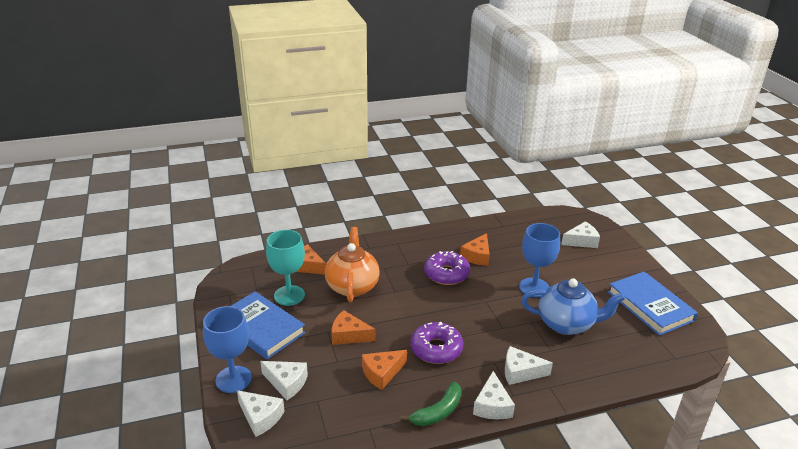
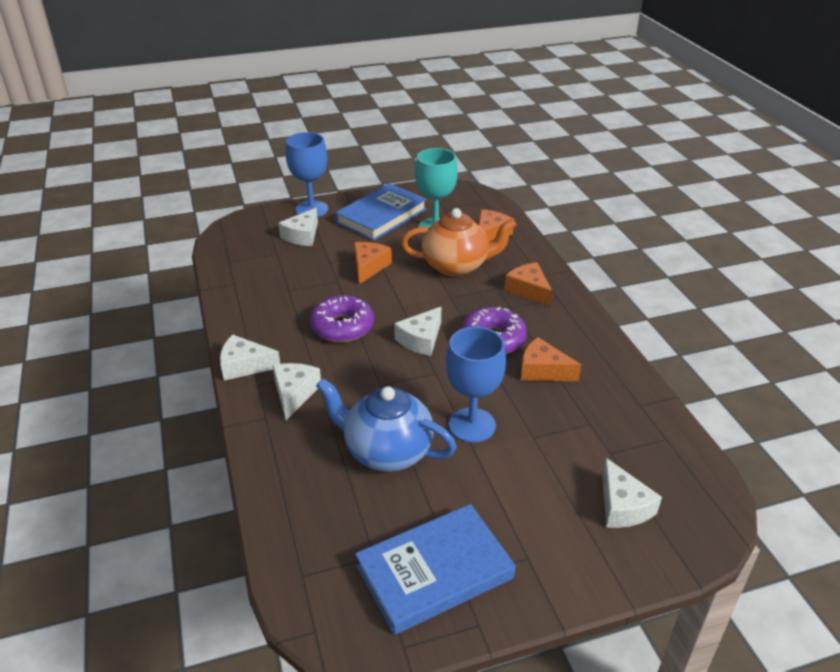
camera: 90 degrees right, 5 degrees up
white cheese [237,390,284,437] -> white cheese moved to [394,307,441,356]
orange cheese [362,350,407,390] -> orange cheese moved to [504,262,552,306]
green banana [400,382,461,426] -> none
blue teapot [521,279,625,335] -> blue teapot turned 105 degrees clockwise [316,378,457,472]

